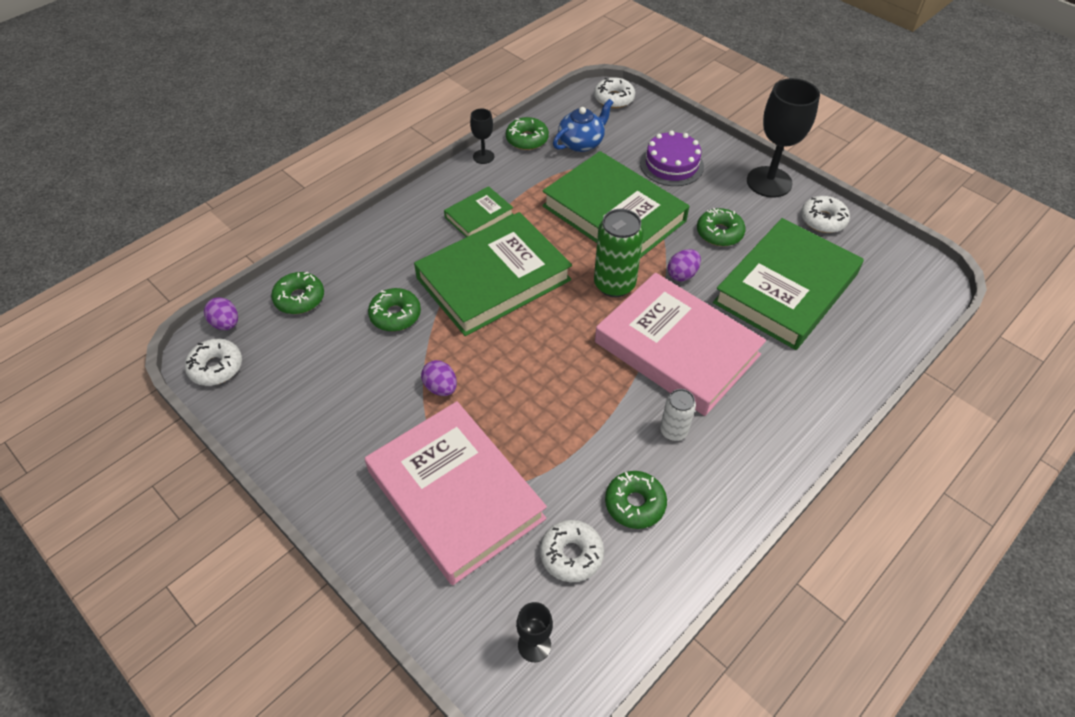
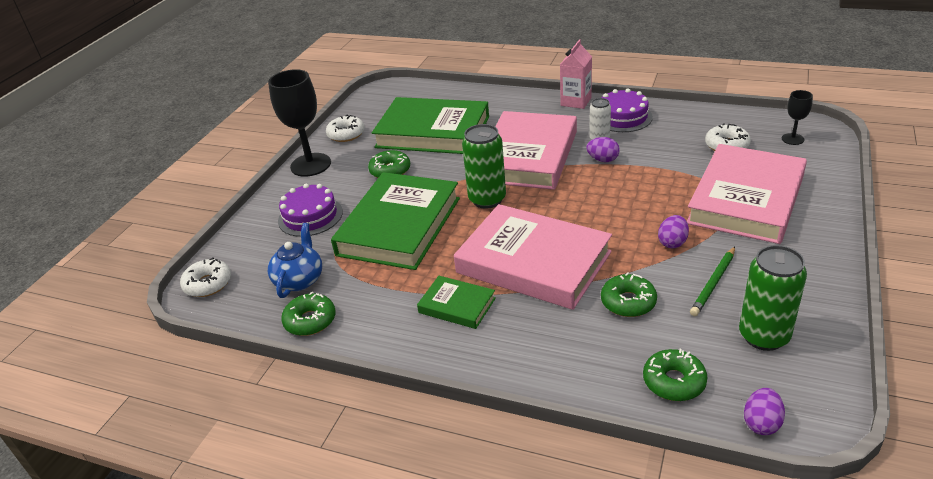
camera: 110 degrees left, 15 degrees down
white donut [185,339,242,386] -> none
green book [414,212,572,336] -> pink book [454,204,612,310]
black goblet [470,108,494,164] -> none
blue teapot [553,99,614,152] -> blue teapot turned 75 degrees clockwise [268,223,322,298]
green donut [605,471,667,529] -> none
purple egg [668,249,701,281] -> purple egg moved to [586,137,620,162]
none -> pink carton [560,39,592,109]
none -> purple cake [602,88,653,132]
none -> green pencil [690,247,735,316]
none -> green can [739,245,807,351]

